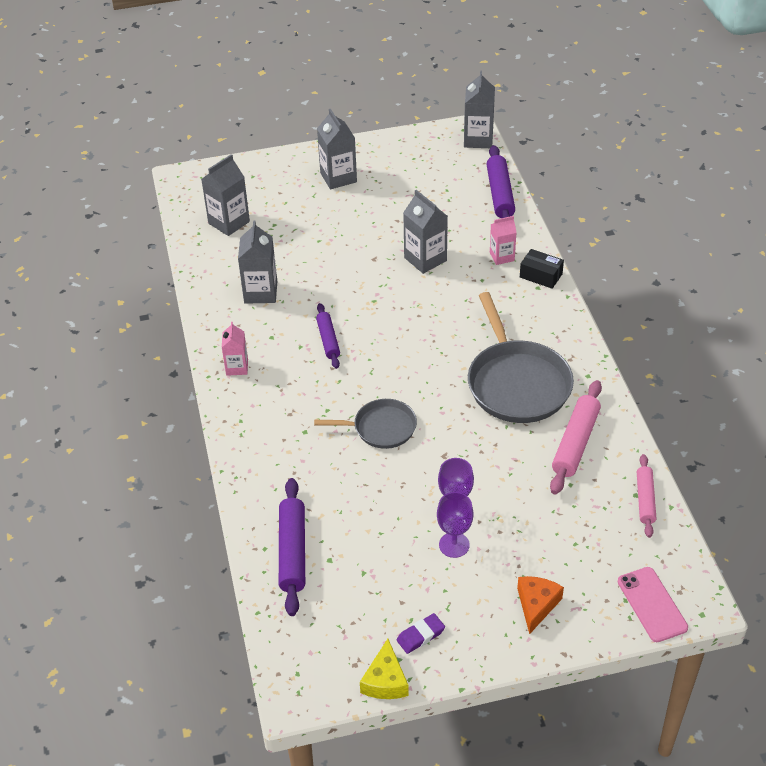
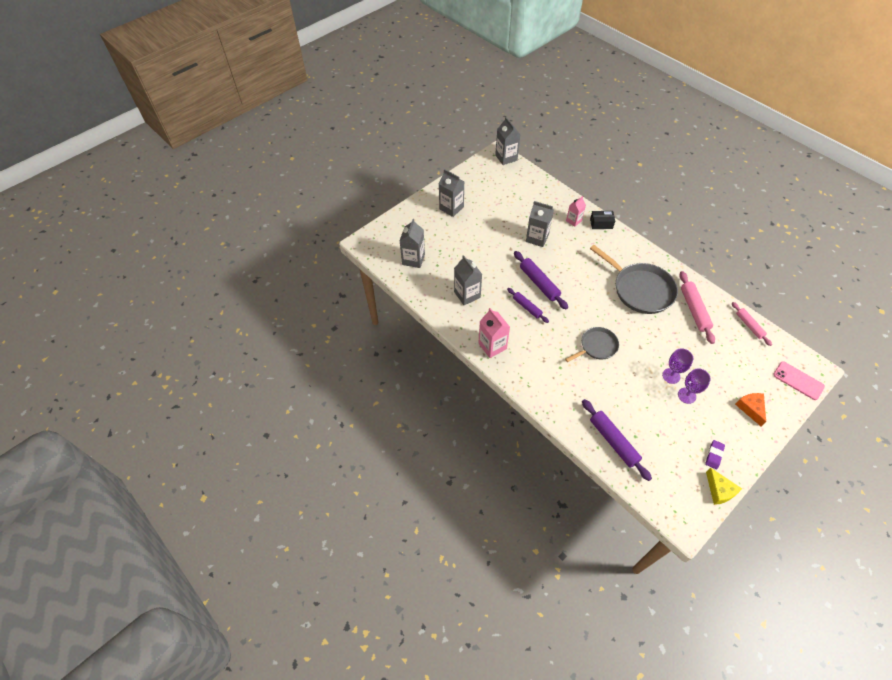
camera: 30 degrees left, 10 degrees up
pink carton [222,321,248,376] -> pink carton [478,308,510,358], size x1.57
purple rolling pin [486,145,515,218] -> purple rolling pin moved to [514,251,568,309]

